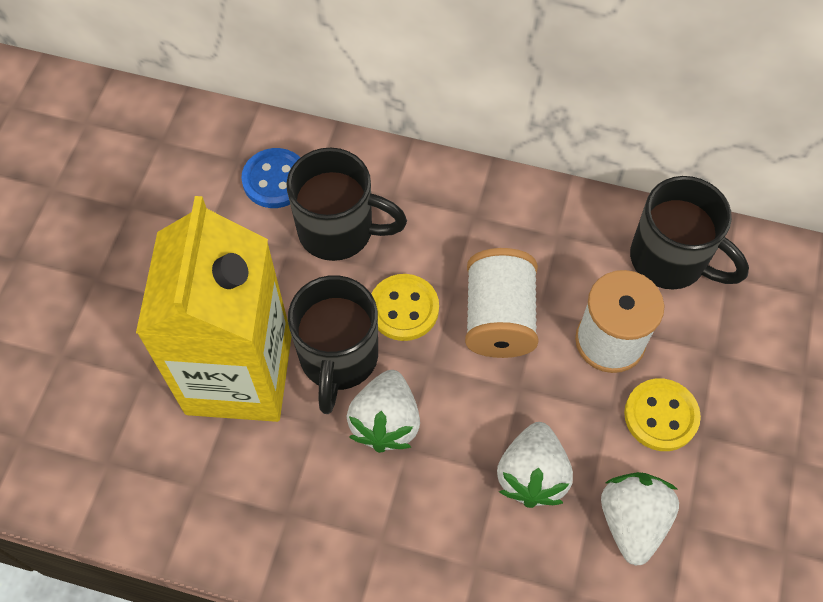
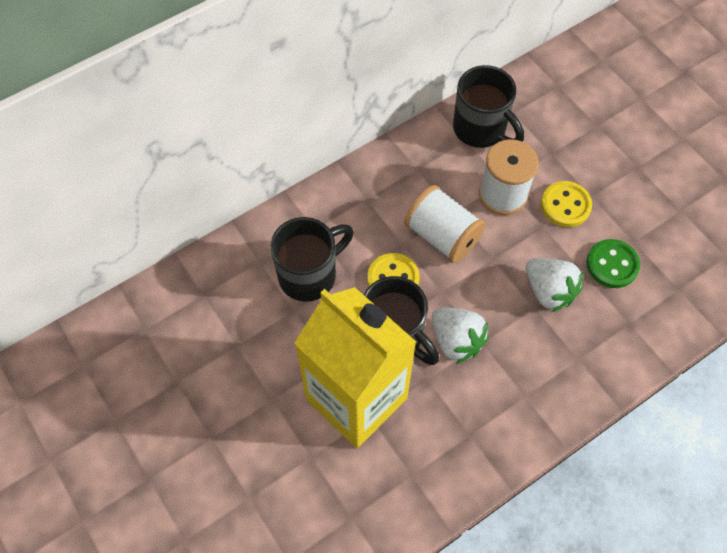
camera: 50 degrees left, 0 degrees up
blue button [241,148,300,208] -> none
white strawberry [601,472,679,566] -> green button [587,239,640,288]
black mug [630,176,749,289] -> black mug turned 60 degrees clockwise [453,65,524,148]

